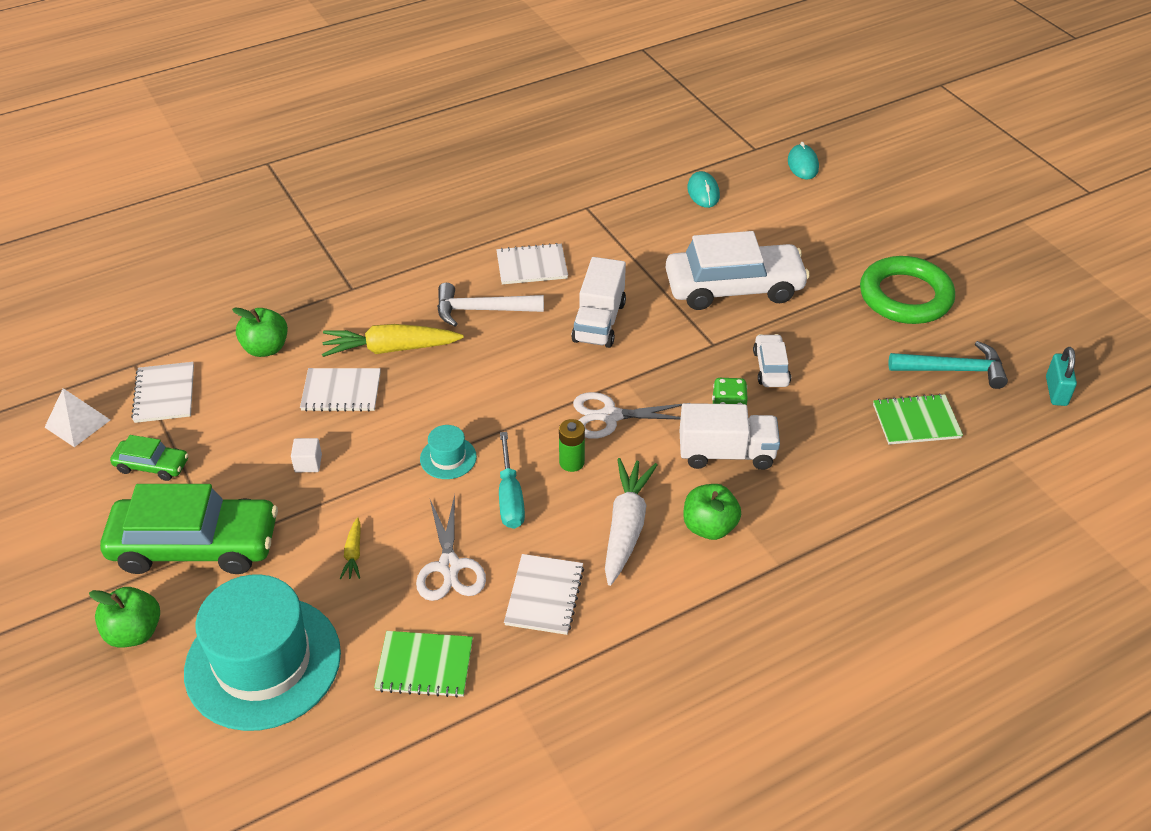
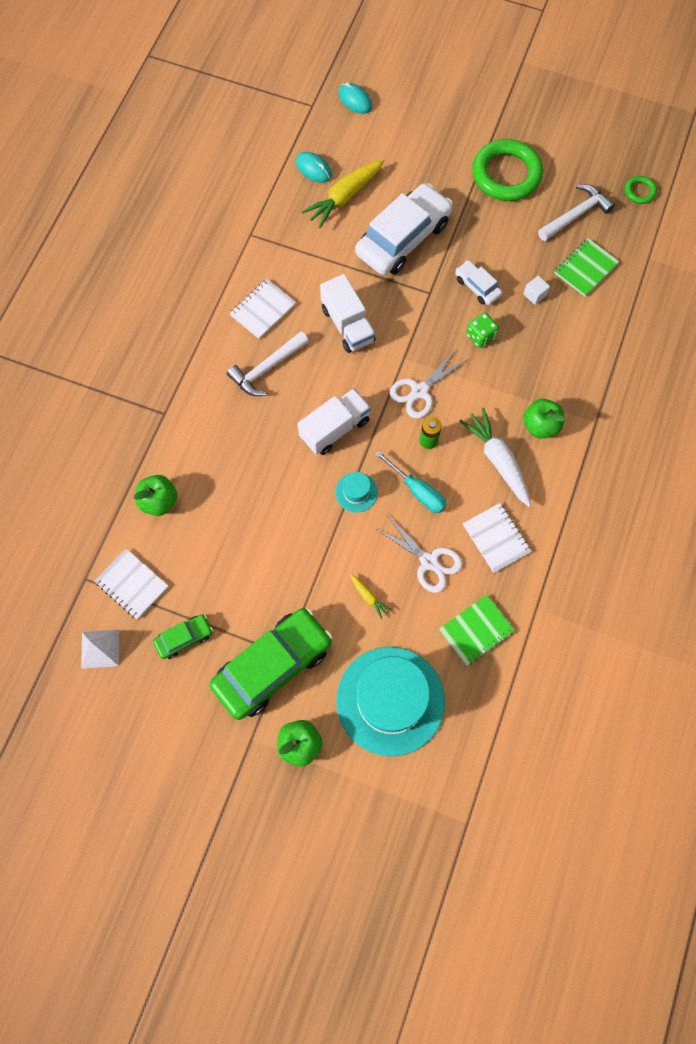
camera: 40 degrees left, 25 degrees up
white cube [291,438,322,472] -> white cube moved to [523,276,550,305]
white notebook [300,368,381,412] -> none
yellow carrot [322,324,464,357] -> yellow carrot moved to [302,160,384,228]
white truck [679,403,780,470] -> white truck moved to [298,388,371,455]
turquoise hammer [889,341,1008,389] -> white hammer [538,184,615,241]
turquoise padlock [1046,347,1077,406] -> green ring [625,176,657,204]

